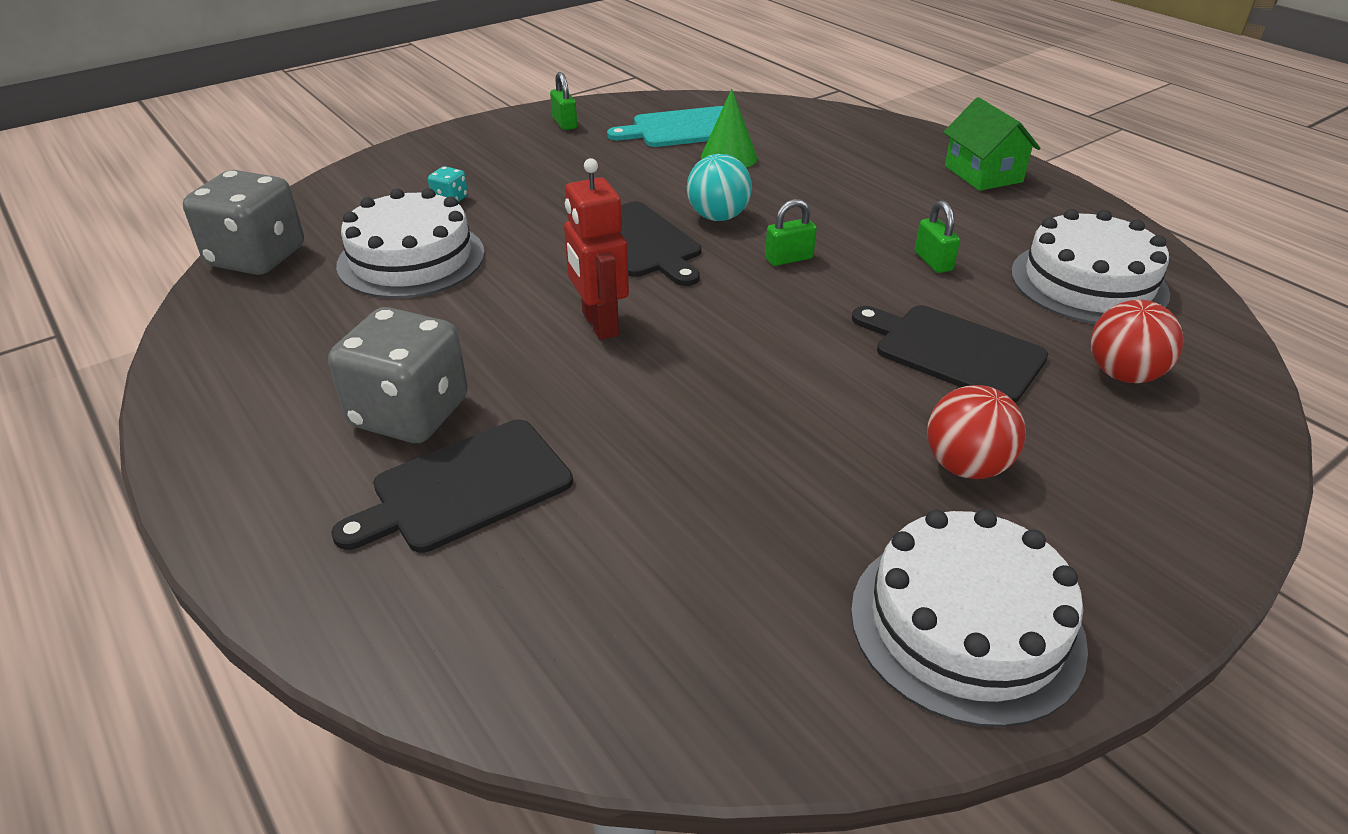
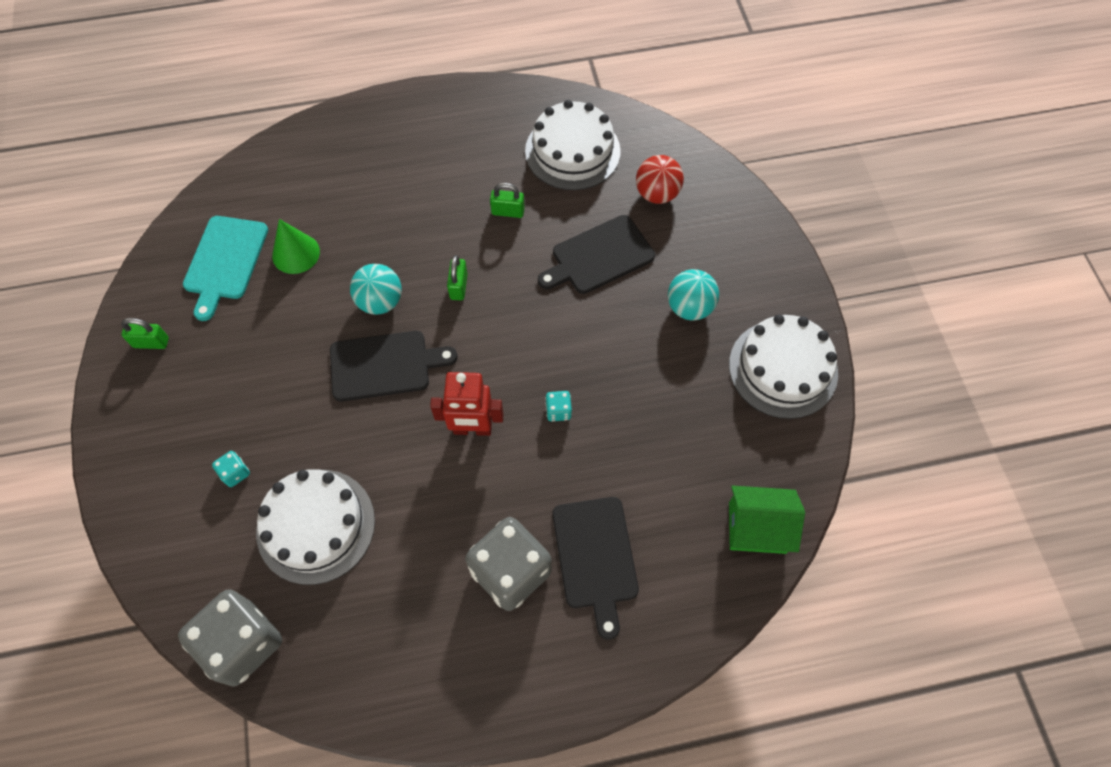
camera: 65 degrees left, 25 degrees up
red ball [927,385,1026,479] -> turquoise ball [668,269,719,321]
green house [943,97,1040,191] -> green house moved to [729,485,805,554]
none -> turquoise dice [545,391,572,422]

